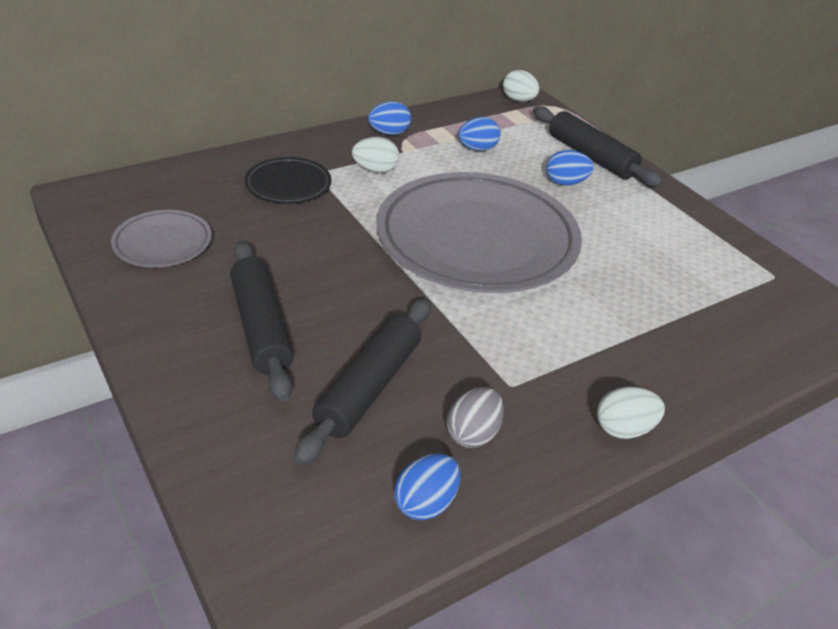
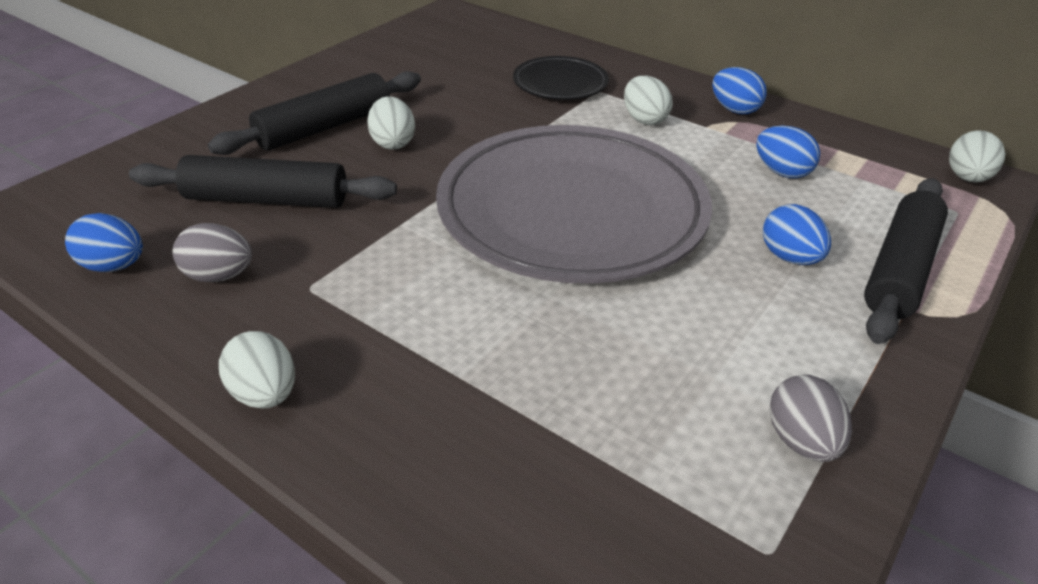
camera: 70 degrees right, 0 degrees up
grey plate [111,210,212,267] -> none
none -> white egg [367,96,415,150]
none -> grey egg [769,375,852,462]

